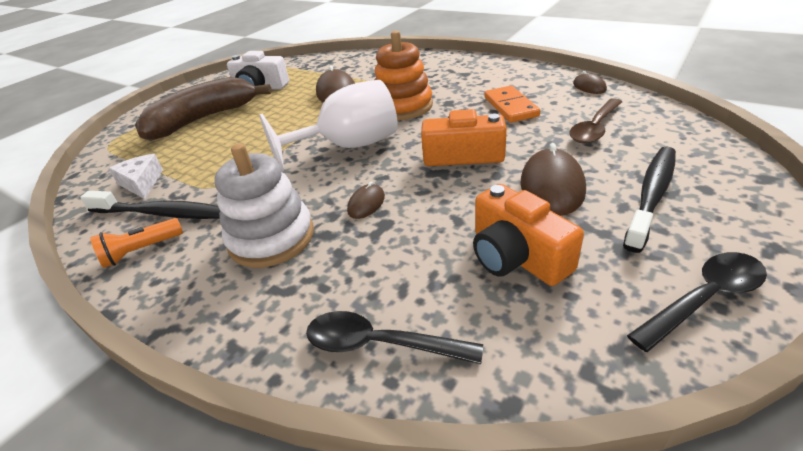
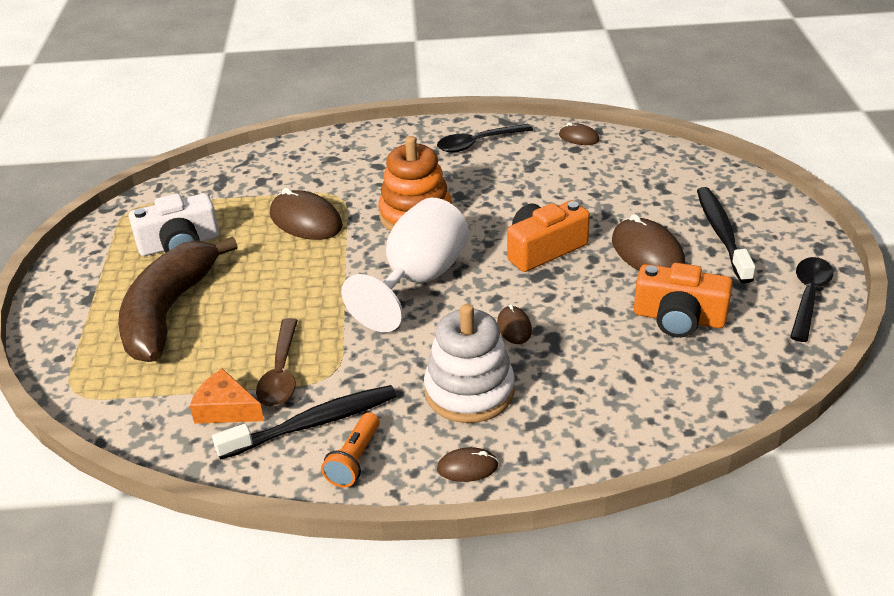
camera: 40 degrees left, 0 degrees up
white cheese [108,154,163,199] -> orange cheese [190,368,264,424]
black spoon [306,311,483,364] -> black spoon moved to [437,124,533,153]
orange domino [484,86,540,122] -> none
brown spoon [569,98,622,144] -> brown spoon moved to [256,318,298,407]
none -> brown mouse [437,447,499,482]

